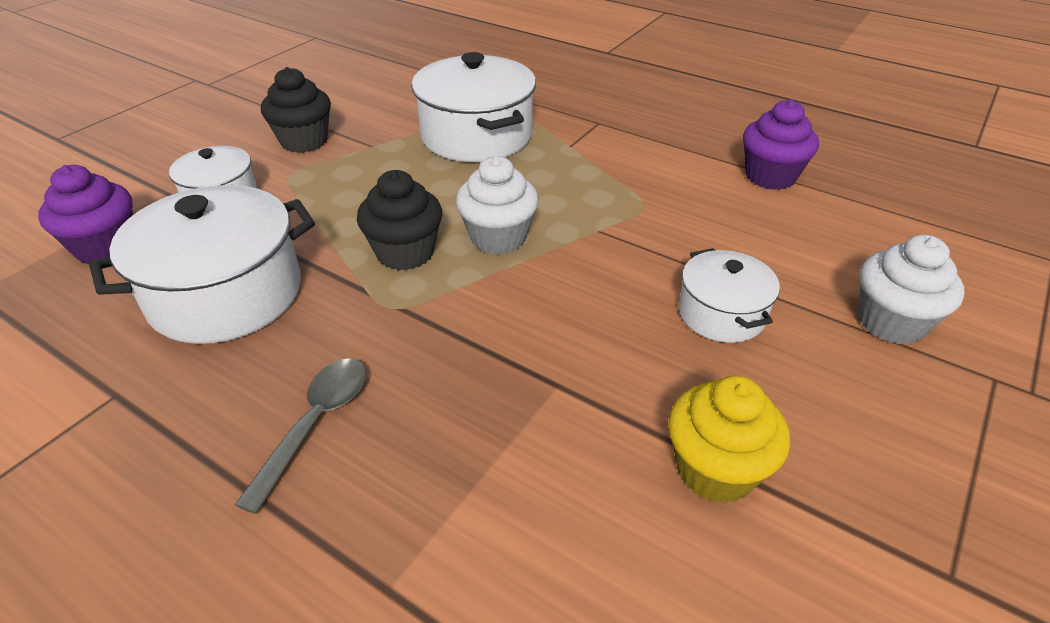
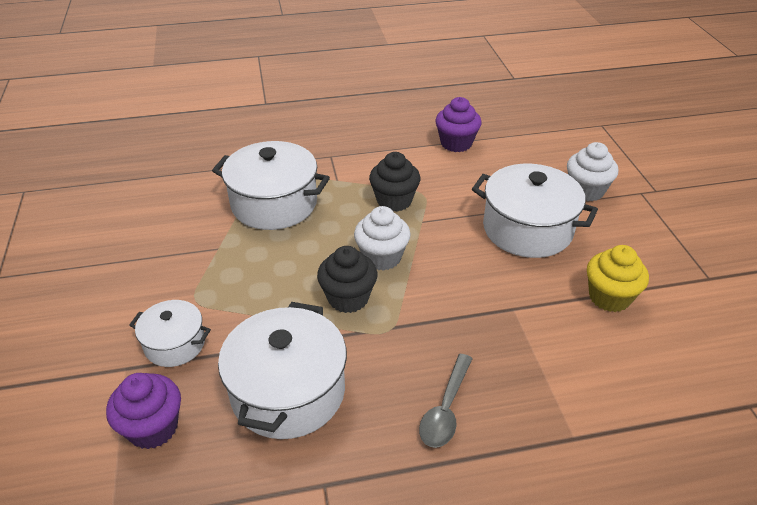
camera: 45 degrees left, 0 degrees up
grey spoon [235,358,366,514] -> grey spoon turned 135 degrees counterclockwise [419,354,473,448]
black cupcake [261,67,331,153] -> black cupcake moved to [369,152,420,212]
white pot [679,248,780,343] -> white pot [472,164,598,258], size x1.77

